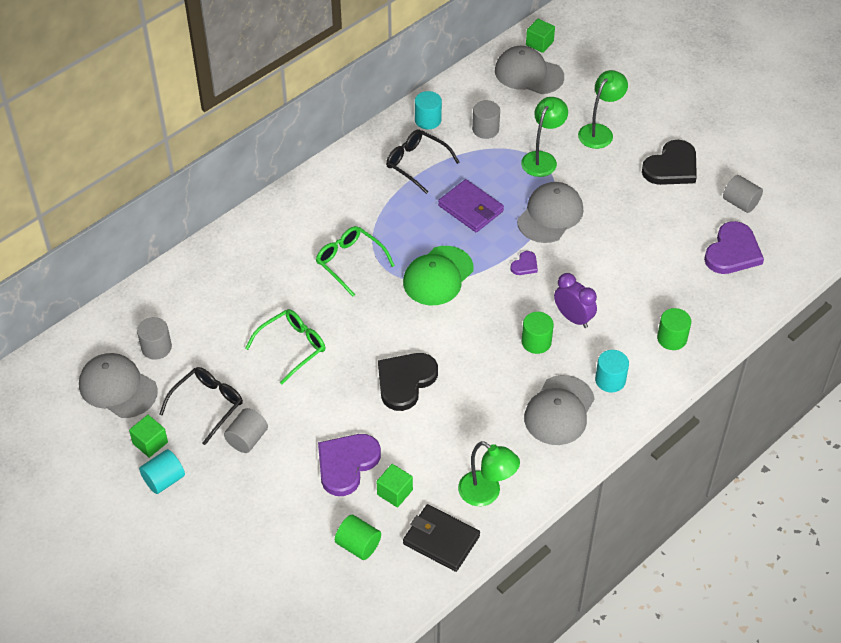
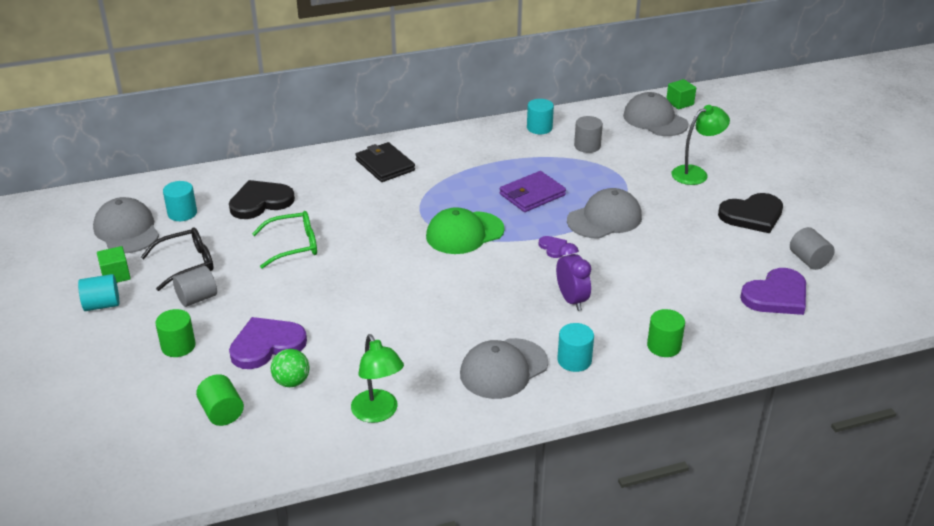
camera: 25 degrees right, 15 degrees down
grey cylinder [137,317,172,360] -> turquoise cylinder [163,181,197,221]
green glasses [316,226,395,296] -> none
green cube [377,464,413,507] -> green ball [271,349,310,387]
black heart [378,353,438,411] -> black heart moved to [229,180,295,219]
black glasses [386,129,460,194] -> none
black wallet [403,504,480,572] -> black wallet moved to [355,142,415,182]
purple wallet [438,179,504,232] -> purple wallet turned 75 degrees clockwise [500,171,566,212]
purple heart [511,251,538,275] -> purple heart turned 90 degrees counterclockwise [539,236,567,258]
green lamp [521,97,568,177] -> none
green cylinder [521,312,554,354] -> green cylinder moved to [155,309,196,357]

